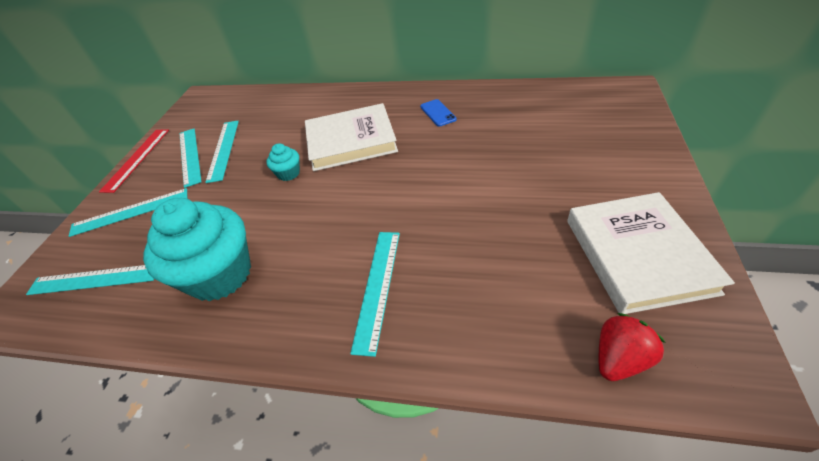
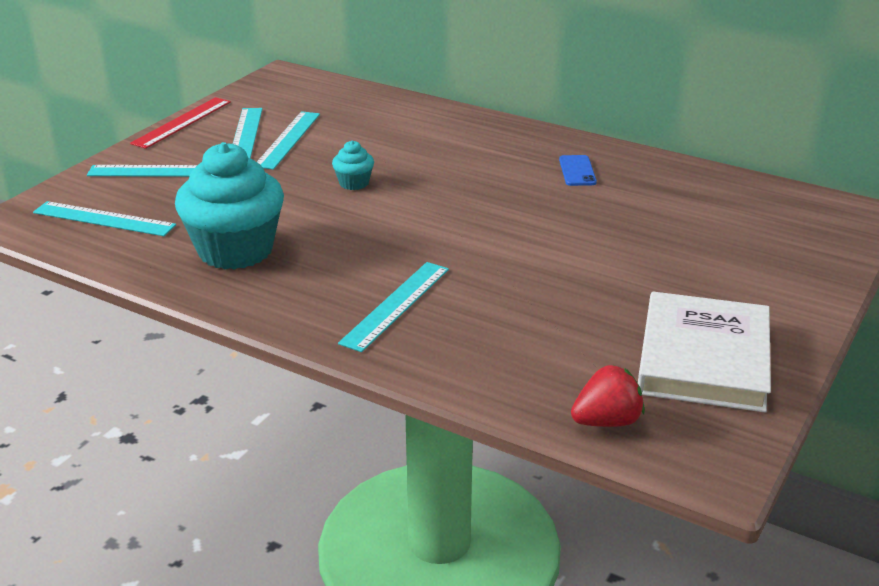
camera: 15 degrees right, 15 degrees down
white book [305,103,398,171] -> none

